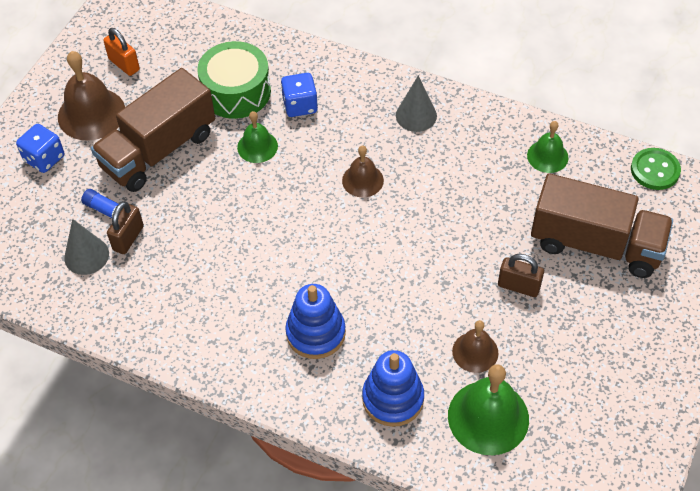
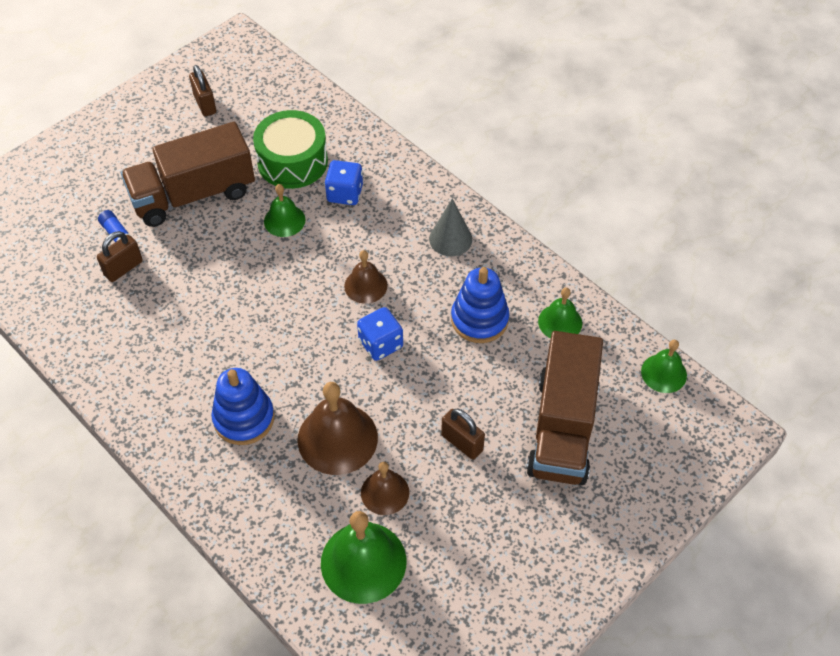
camera: 20 degrees right, 0 degrees up
blue dice [16,124,64,173] -> blue dice moved to [357,307,403,361]
brown bell [58,51,125,141] -> brown bell moved to [298,382,378,475]
grey cone [64,219,109,275] -> none
orange padlock [103,28,140,76] -> brown padlock [189,65,216,116]
blue stacking toy [362,350,424,427] -> blue stacking toy moved to [451,267,509,343]
brown truck [531,173,673,278] -> brown truck turned 60 degrees clockwise [526,331,603,485]
green button [631,148,681,190] -> green bell [641,340,687,393]

